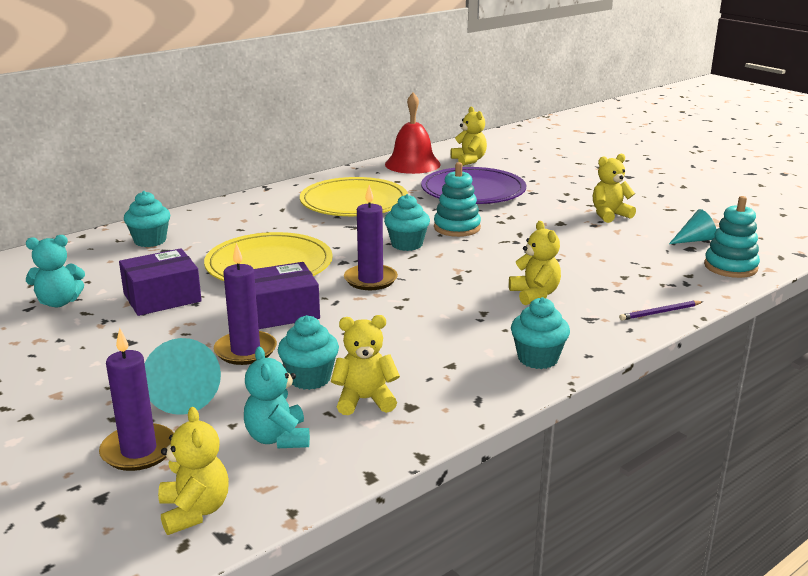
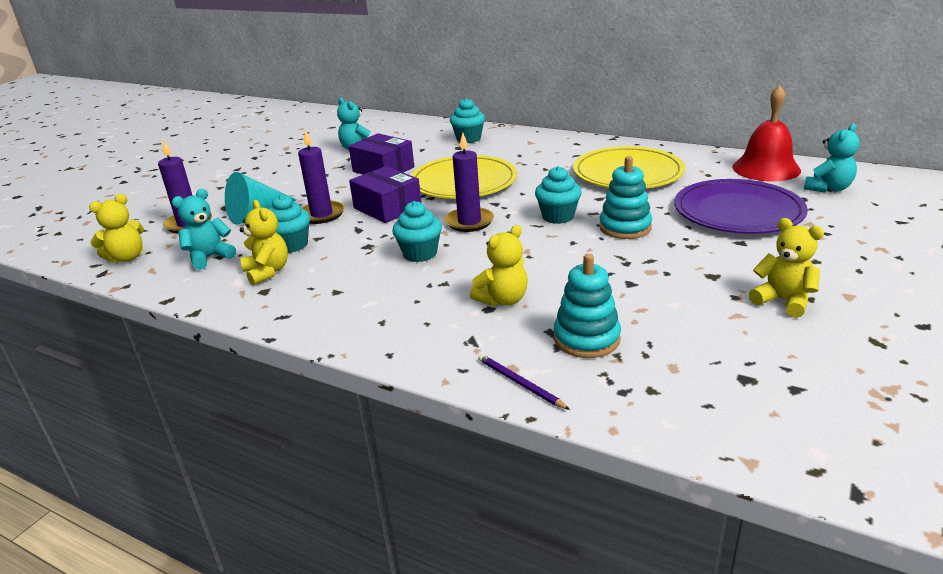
camera: 70 degrees right, 5 degrees up
yellow teddy bear [450,107,487,166] -> turquoise teddy bear [804,124,860,193]
turquoise cupcake [511,297,570,369] -> turquoise cupcake moved to [392,201,442,262]
turquoise cone [669,209,717,244] -> none
turquoise stacking toy [704,196,760,278] -> turquoise stacking toy moved to [554,254,621,358]

